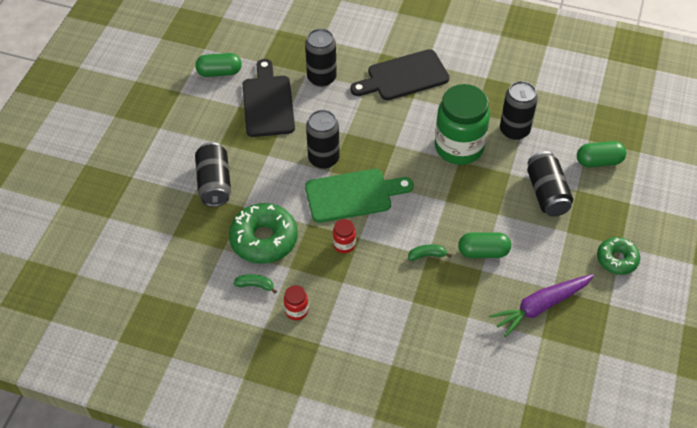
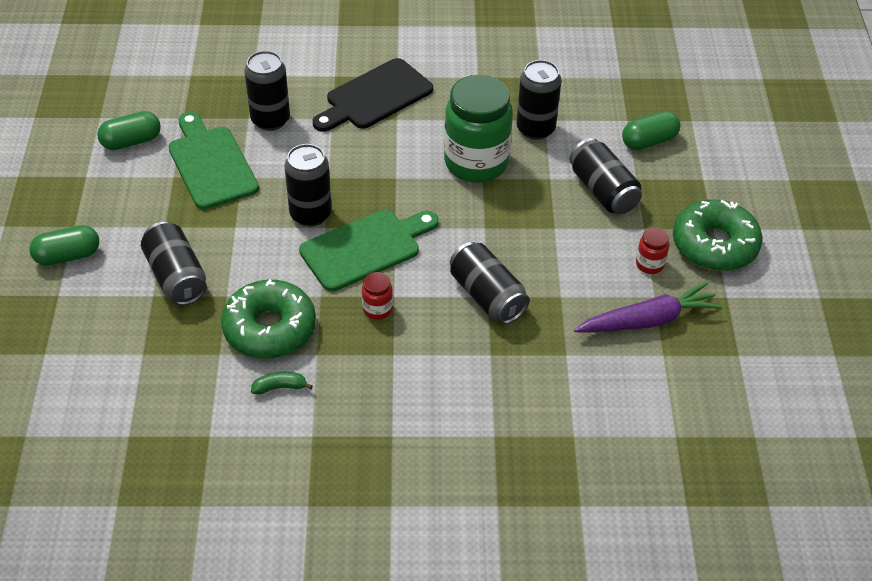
camera: 20 degrees left, 5 degrees down
black cutting board [243,59,295,137] -> green cutting board [168,112,259,210]
red jar [284,285,309,320] -> red jar moved to [636,227,669,274]
green banana [408,244,451,261] -> black can [450,242,530,324]
green capsule [458,232,511,258] -> green capsule moved to [29,225,99,266]
purple carrot [489,274,594,337] -> purple carrot turned 150 degrees counterclockwise [574,282,723,333]
green donut [597,237,640,275] -> green donut [673,199,763,271], size x1.65

